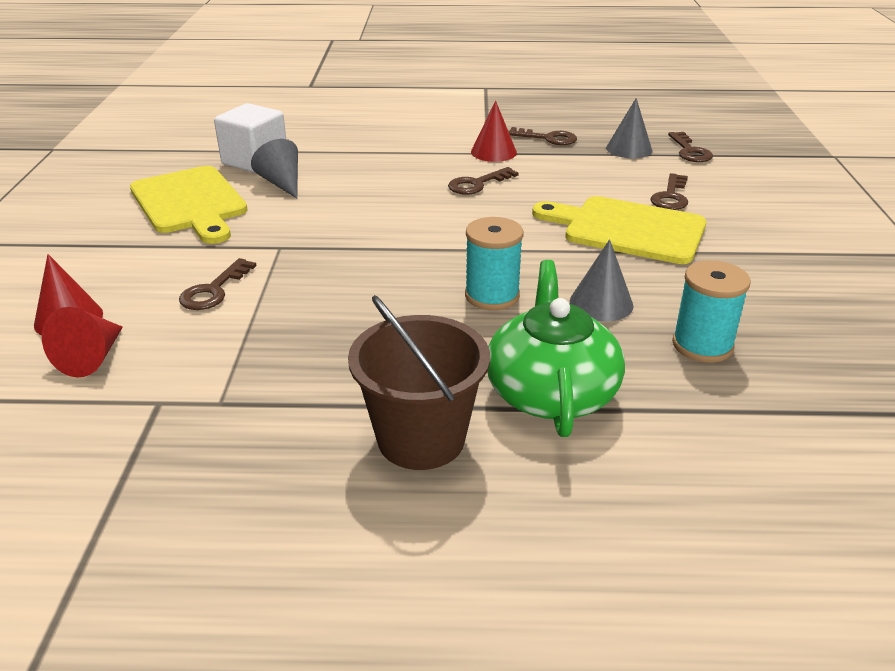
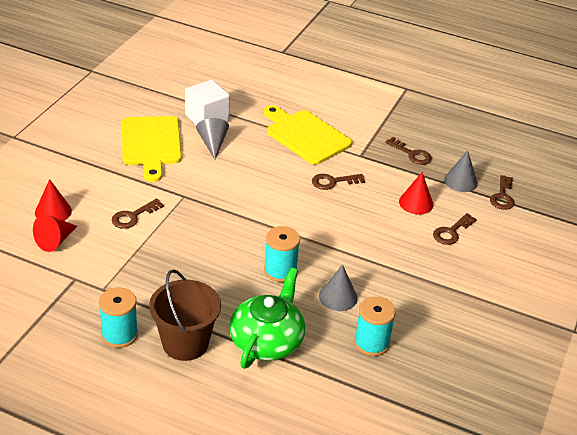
camera: 20 degrees right, 5 degrees up
red cone [471,101,517,162] -> red cone moved to [399,172,434,215]
yellow cutting board [532,196,706,264] -> yellow cutting board moved to [264,105,352,165]
none -> turquoise spool [98,287,138,348]

